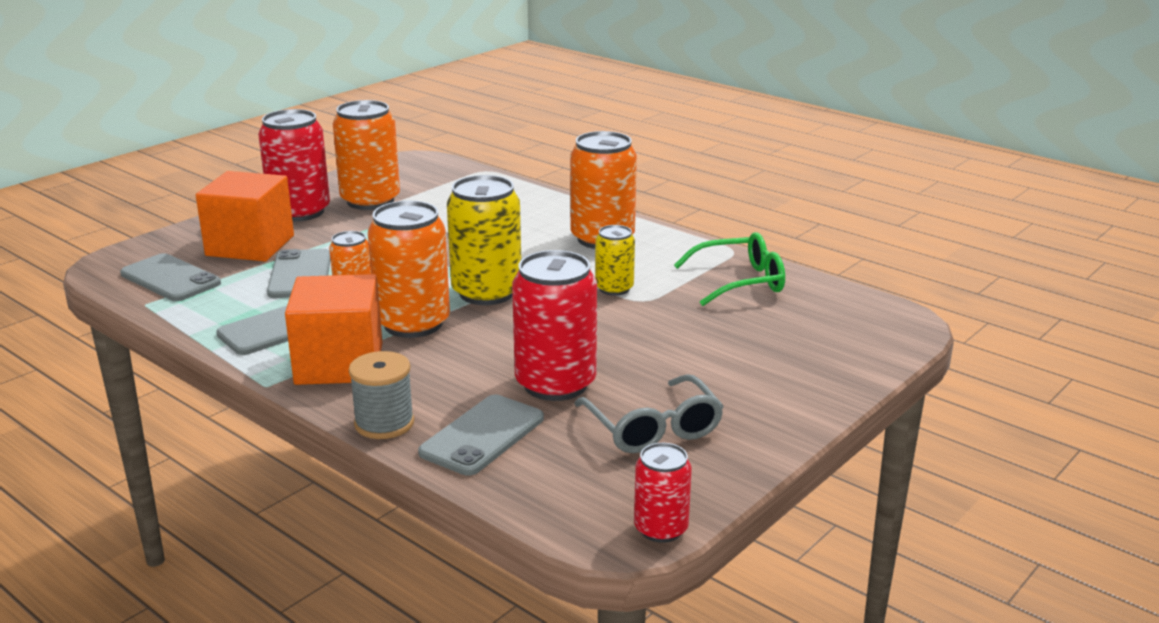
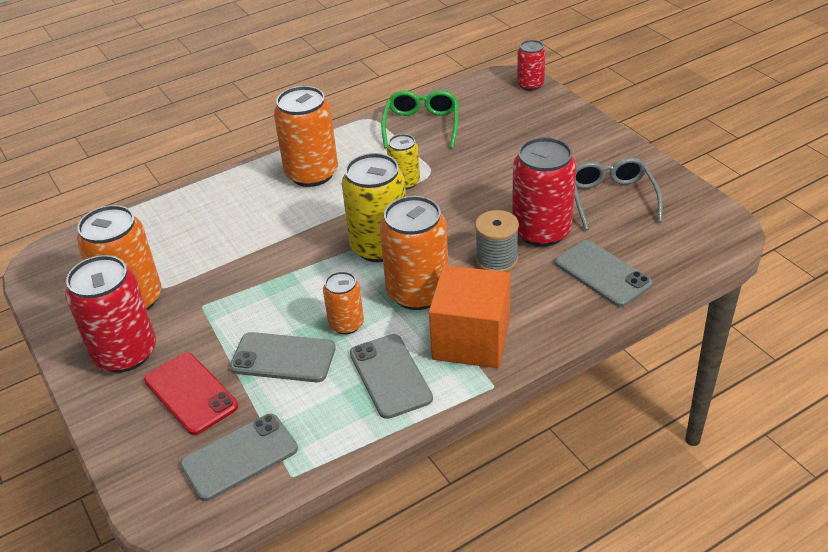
camera: 70 degrees left, 15 degrees up
orange cube [196,171,294,261] -> red phone [144,352,238,435]
grey spool [349,351,414,439] -> grey spool moved to [475,210,519,272]
grey glasses [574,374,724,453] -> grey glasses turned 90 degrees counterclockwise [574,158,663,230]
red can [634,443,692,543] -> red can moved to [517,40,546,91]

